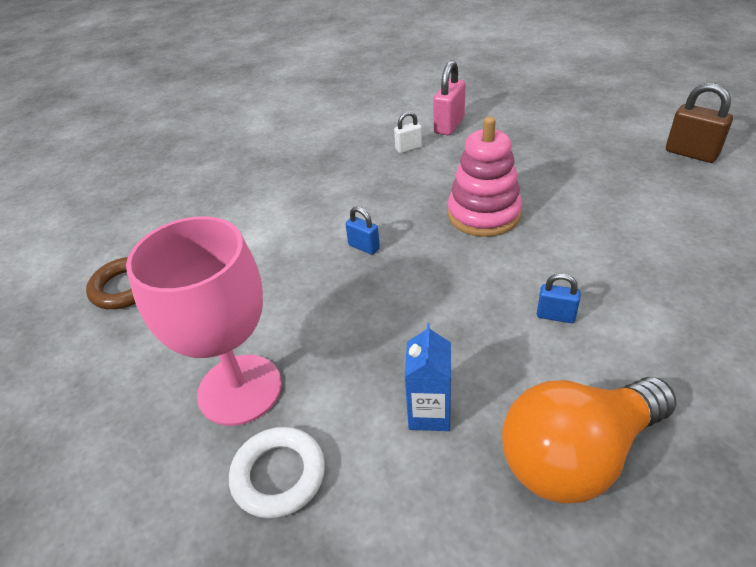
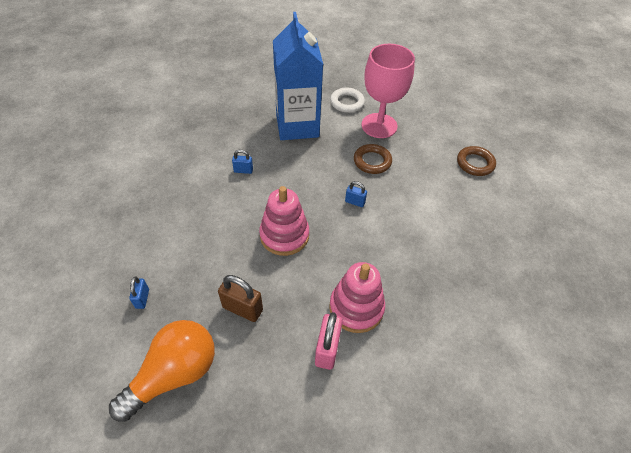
camera: 160 degrees right, 10 degrees up
white padlock [394,111,422,153] -> pink stacking toy [329,262,385,333]
blue carton [405,323,451,431] -> blue carton [273,12,323,140], size x2.38
orange light bulb [502,377,676,504] -> orange light bulb moved to [109,320,215,422]
brown padlock [666,83,733,163] -> brown padlock moved to [218,275,263,322]
none -> blue padlock [129,277,149,309]
none -> brown ring [354,144,392,174]

